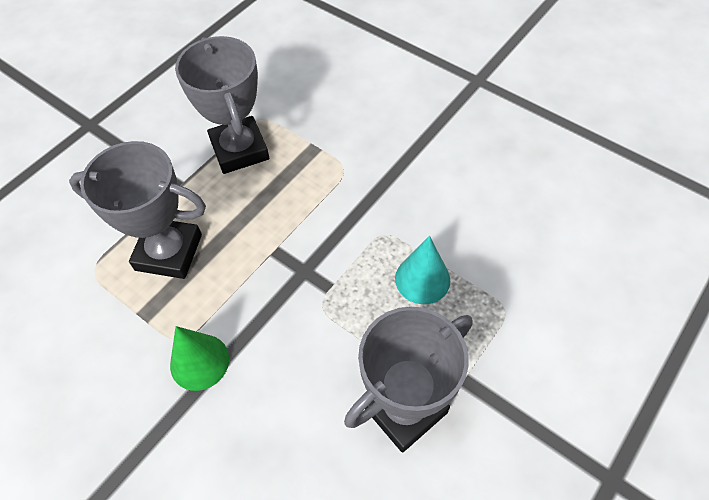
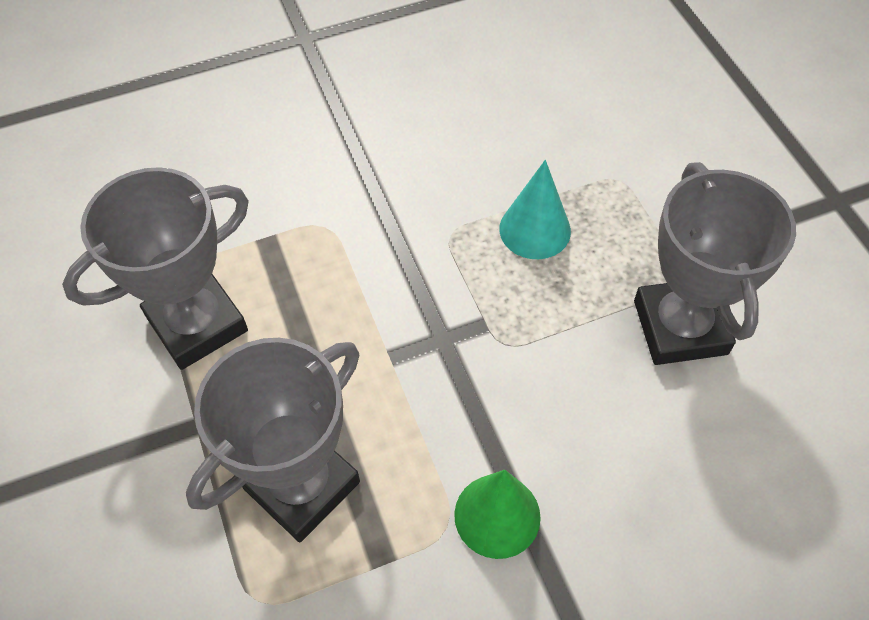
camera: 60 degrees left, 0 degrees up
grey trophy [175,36,269,174] -> grey trophy turned 45 degrees counterclockwise [62,167,249,370]

